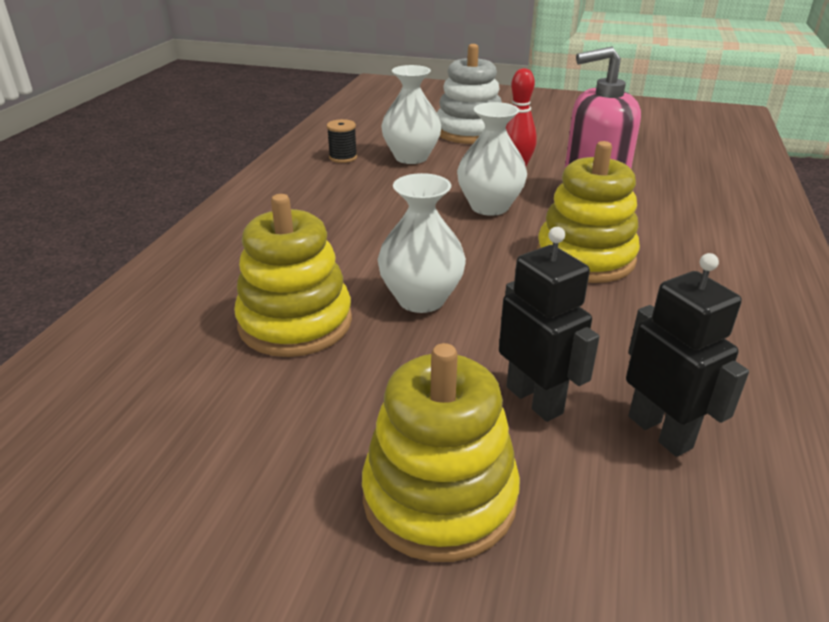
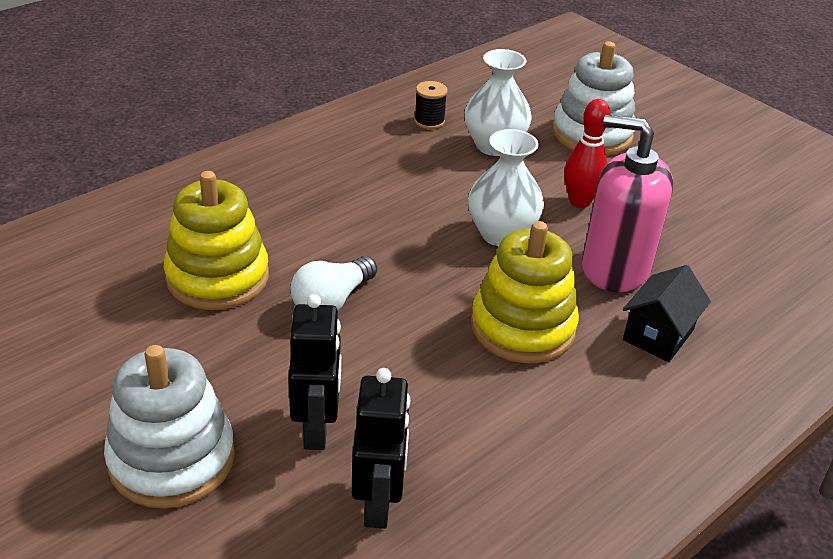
camera: 30 degrees right, 5 degrees up
yellow stacking toy [362,343,520,562] -> white stacking toy [104,345,235,508]
white vase [377,173,466,313] -> white light bulb [290,256,377,310]
none -> black house [623,265,711,362]

